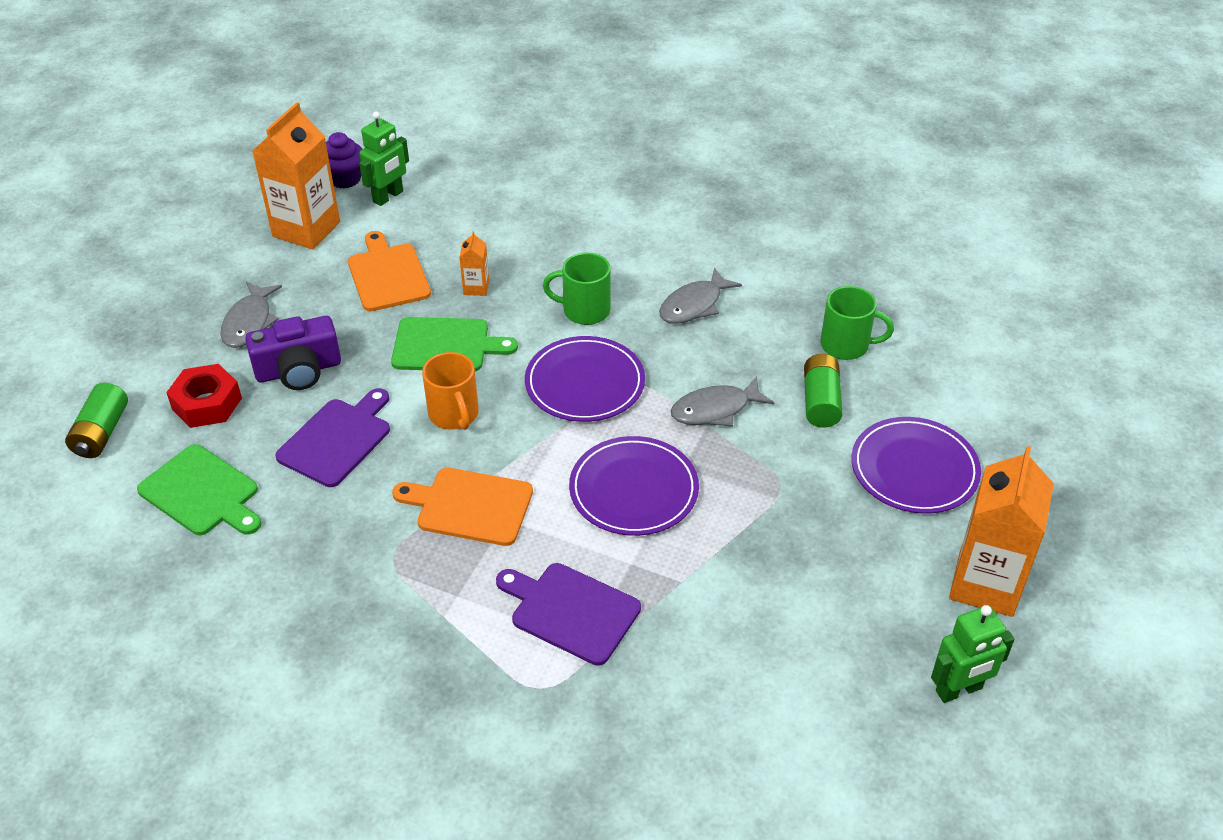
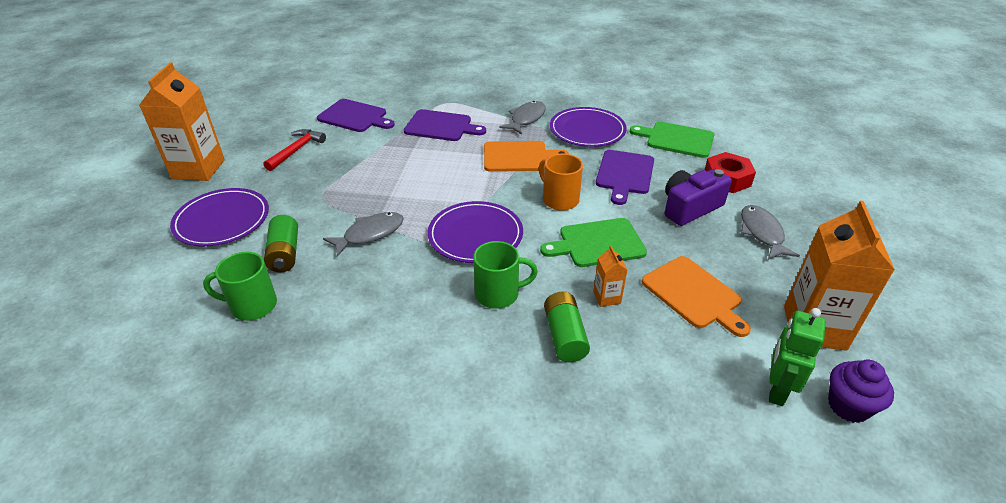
camera: 165 degrees right, 5 degrees down
green battery [65,383,128,458] -> green battery moved to [544,292,590,362]
purple plate [569,436,699,536] -> purple plate moved to [550,107,627,147]
grey fish [659,268,742,324] -> grey fish moved to [500,101,546,134]
green robot [931,605,1015,703] -> none
none -> red hammer [263,129,326,171]
none -> purple cutting board [317,99,395,132]

